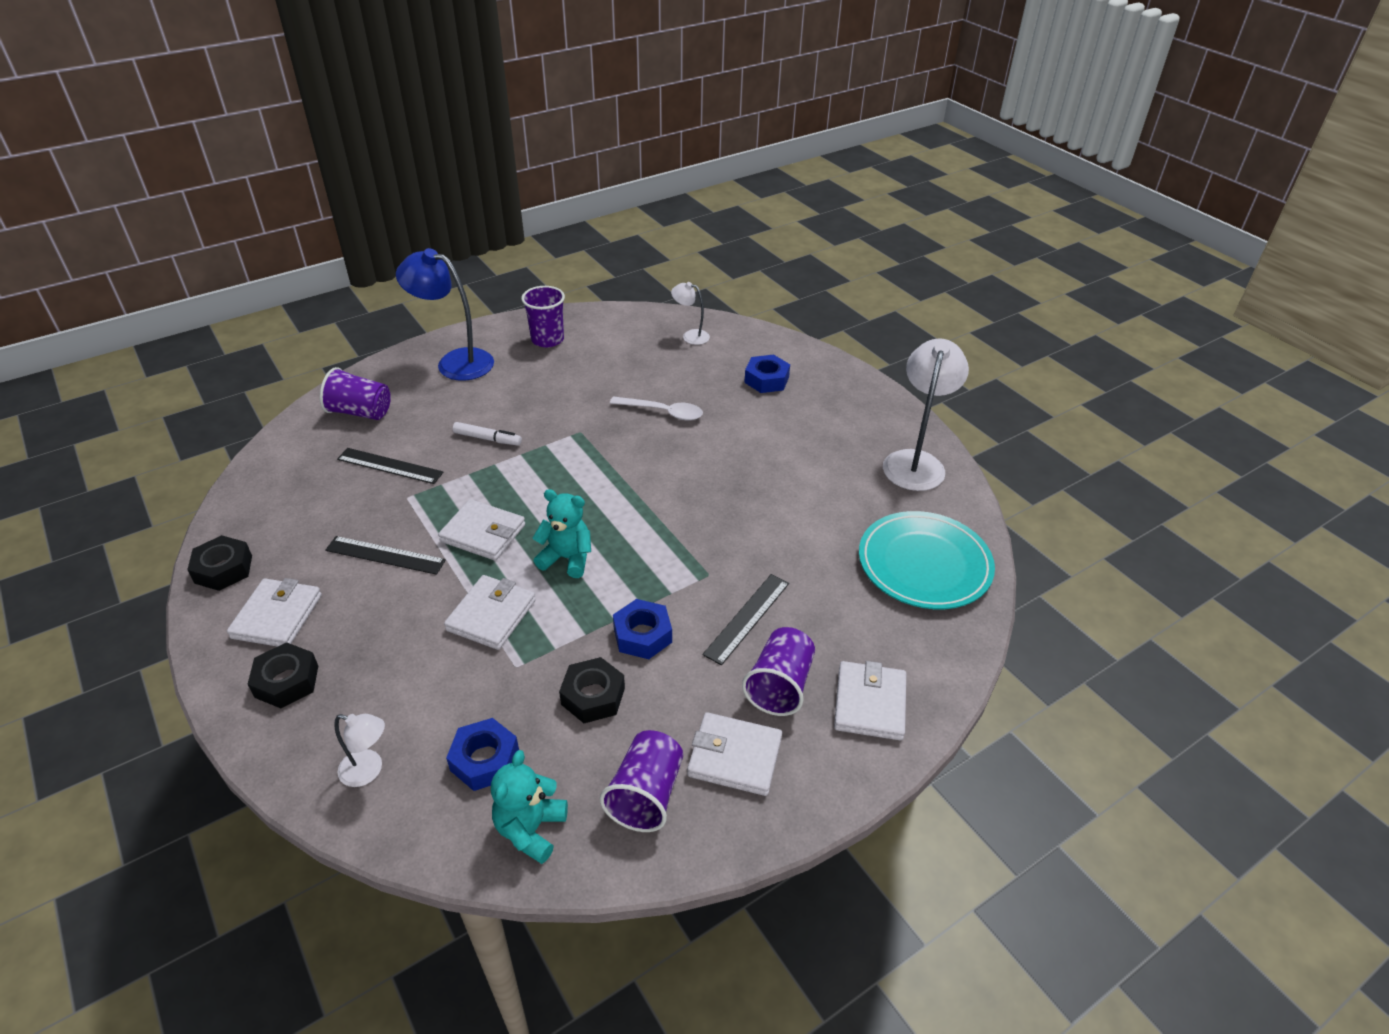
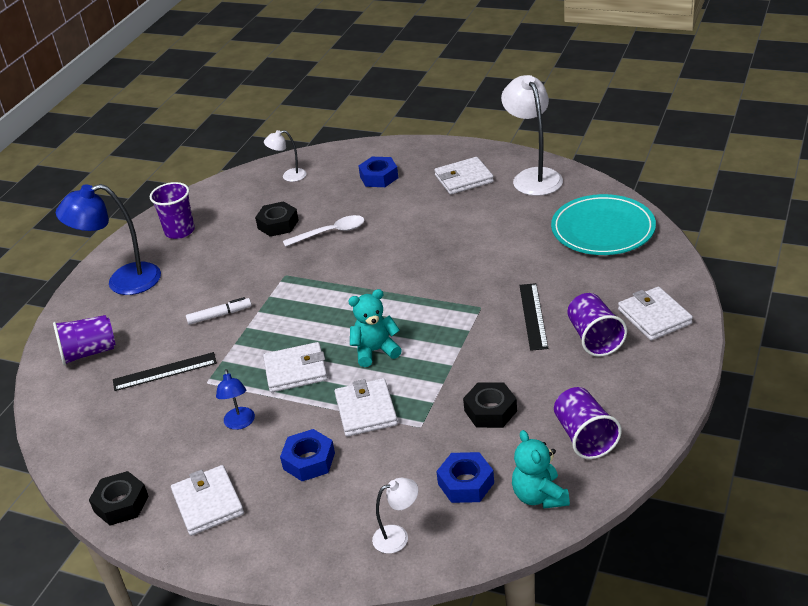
camera: 30 degrees left, 5 degrees down
black nut [248,642,318,708] -> black nut moved to [255,201,299,237]
black ruler [325,536,446,575] -> blue lamp [216,369,255,430]
blue nut [613,599,672,659] -> blue nut moved to [280,429,335,481]
white wallet [687,712,782,796] -> white wallet moved to [434,157,494,195]

